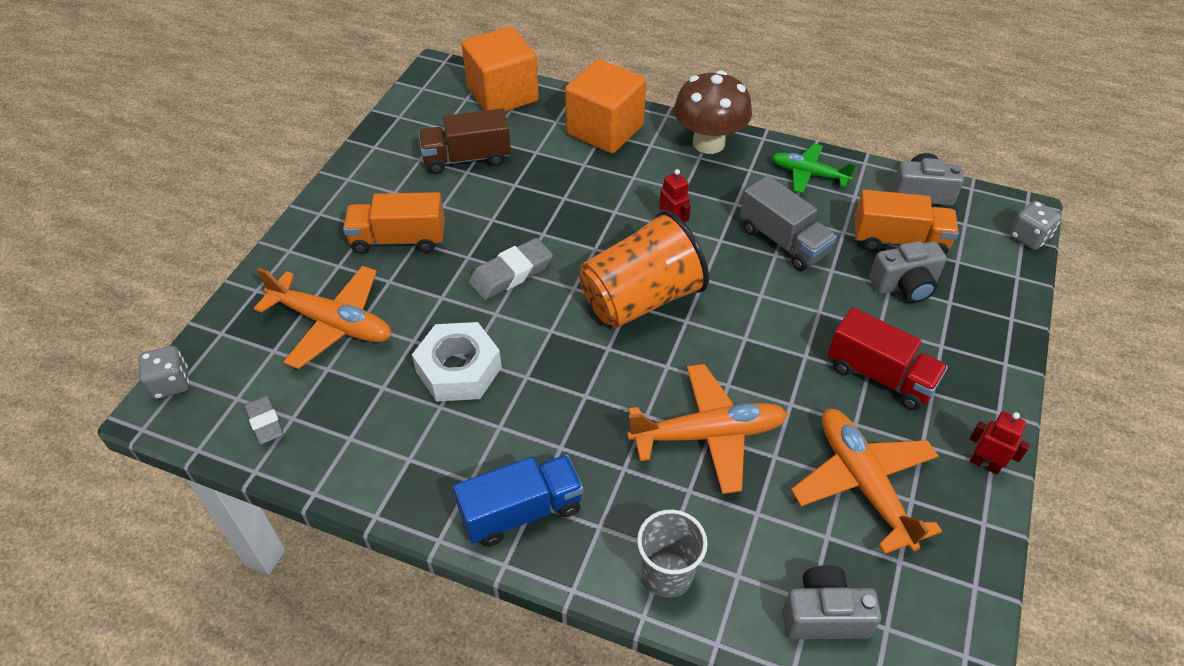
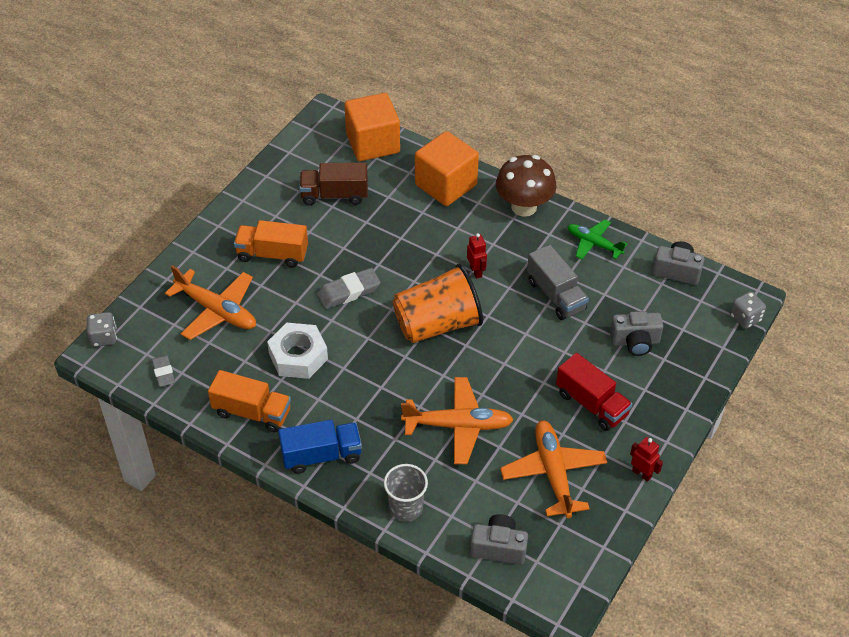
camera: 10 degrees right, 0 degrees up
orange truck [854,190,959,255] -> orange truck moved to [208,370,291,432]

